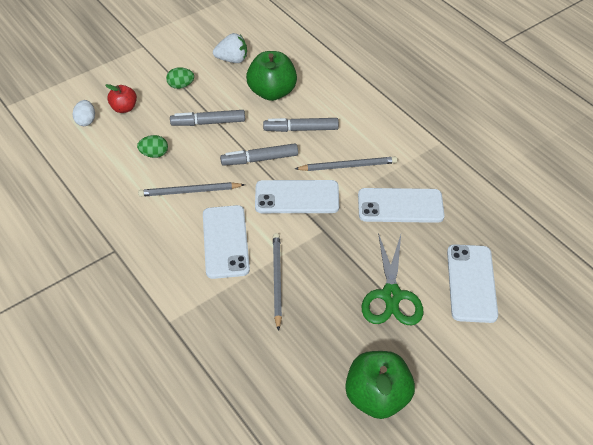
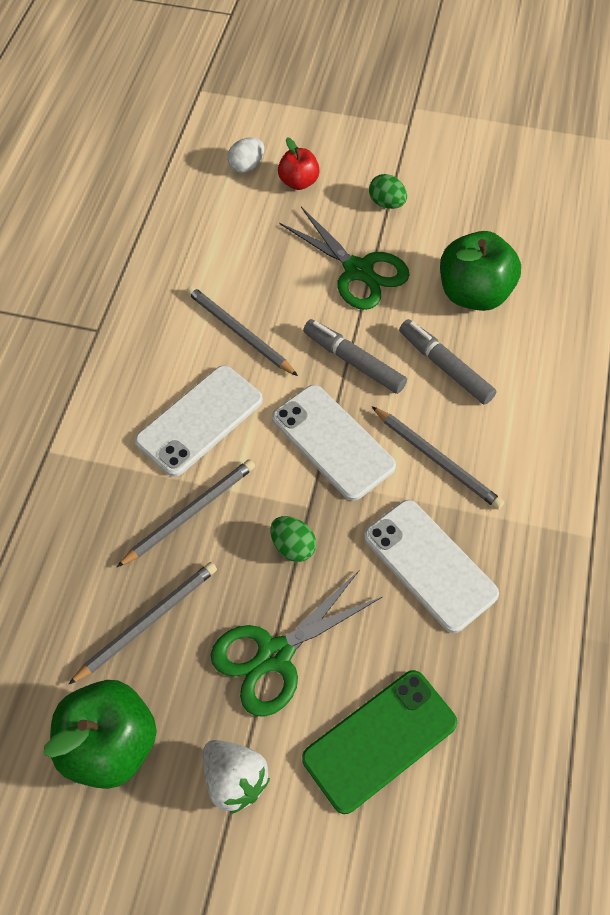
camera: 50 degrees right, 10 degrees up
green egg [137,135,168,158] -> green egg moved to [271,516,316,562]
grey marker [170,110,245,126] -> green scissors [280,207,410,310]
white strawberry [213,33,247,63] -> white strawberry moved to [203,740,270,814]
white phone [447,244,498,323] -> green phone [302,670,457,814]
none -> grey pencil [68,562,217,685]

